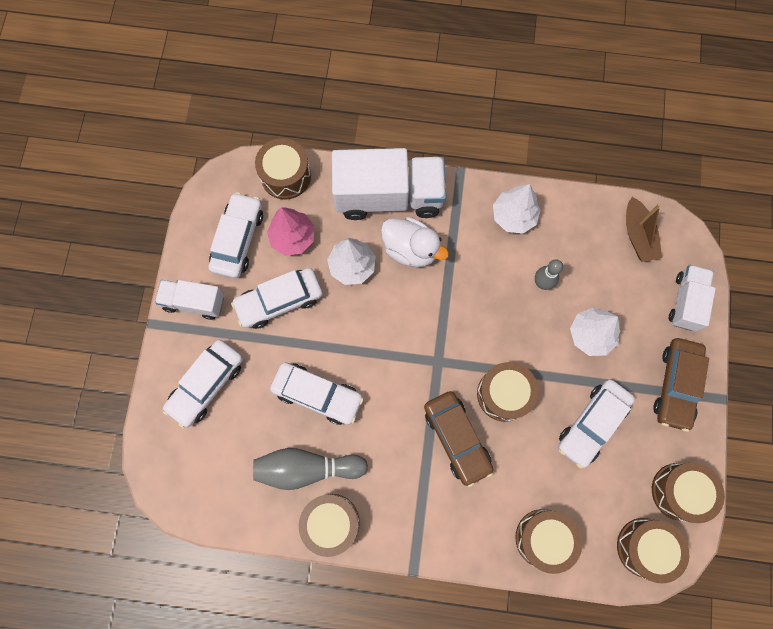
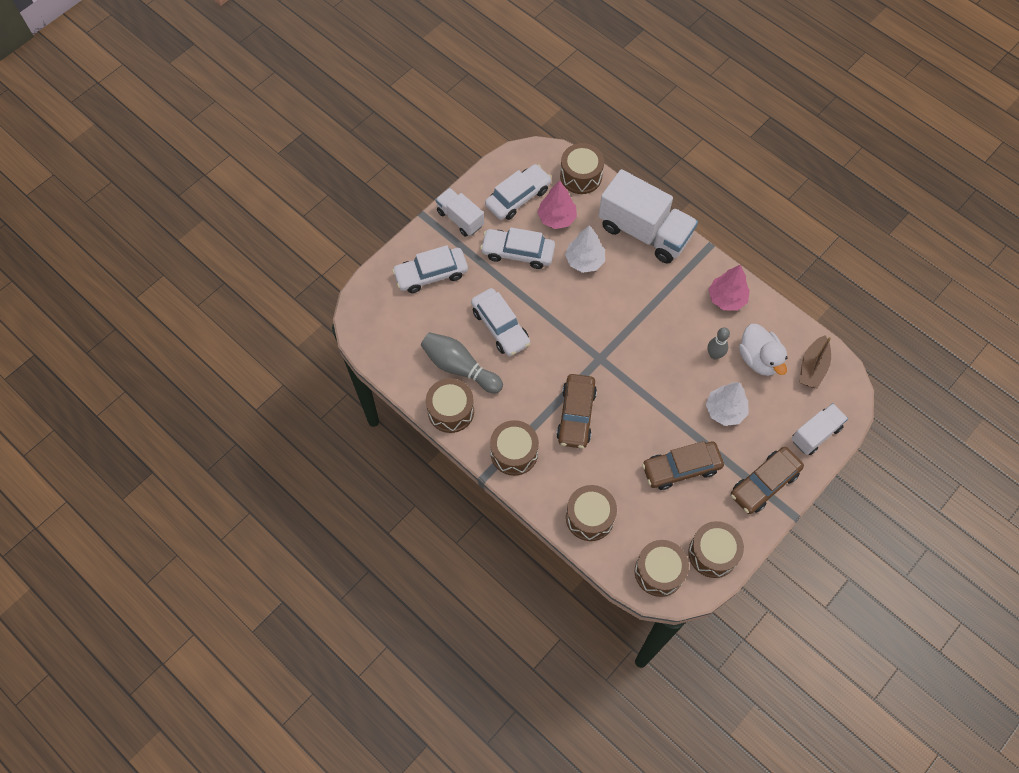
camera: 35 degrees right, 10 degrees down
white duck [381,217,449,267] -> white duck moved to [739,324,787,376]
brown drum [477,362,539,422] -> brown drum moved to [490,420,539,476]
white tree [493,184,540,234] -> pink tree [708,265,750,311]
white car [558,379,635,469] -> brown car [642,441,724,490]

